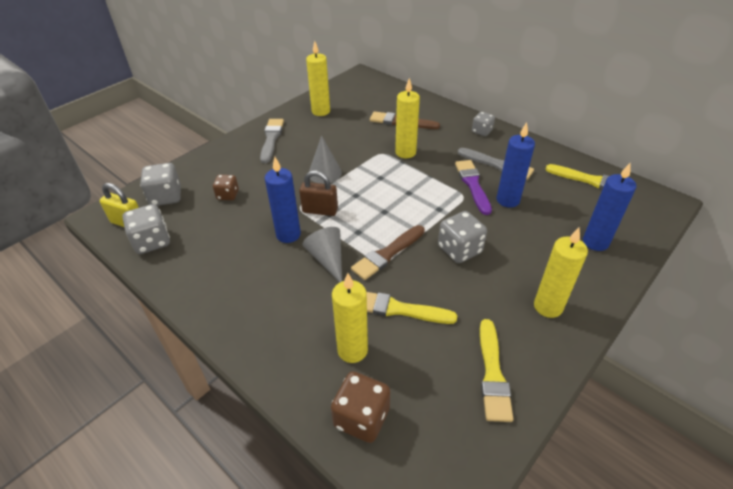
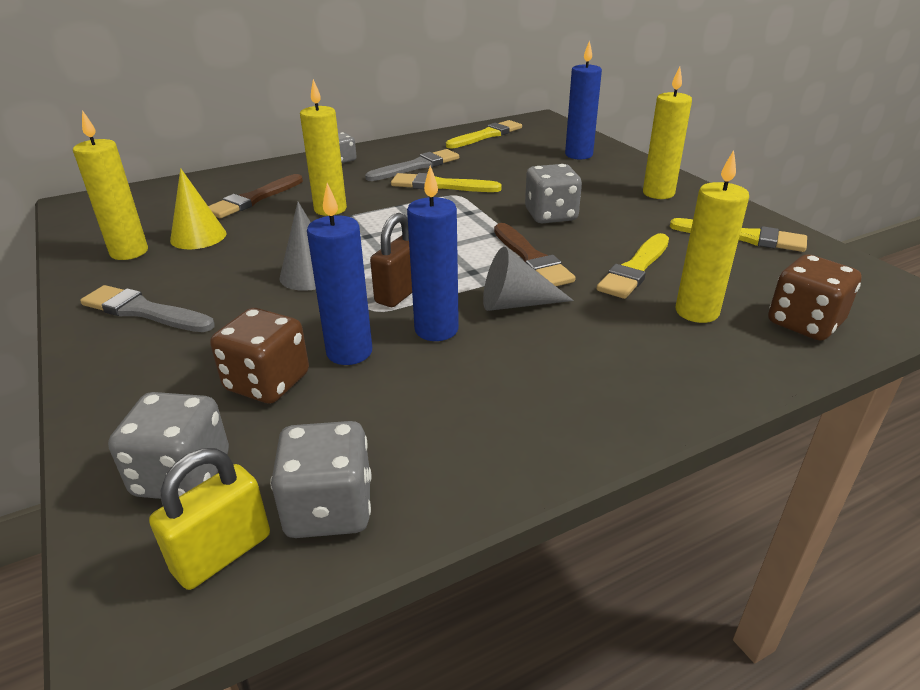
camera: 70 degrees left, 10 degrees down
brown dice [213,175,239,200] -> brown dice [210,308,309,404], size x1.59
purple brush [455,160,492,215] -> yellow brush [391,173,502,192]
blue candle [496,122,535,208] -> blue candle moved to [307,183,372,365]
none -> yellow cone [170,168,226,249]

